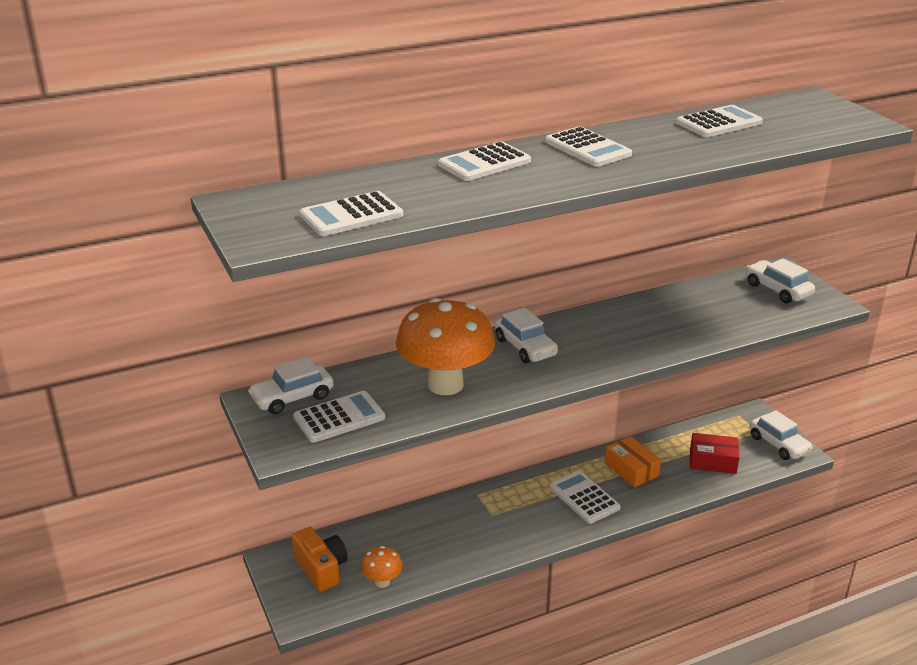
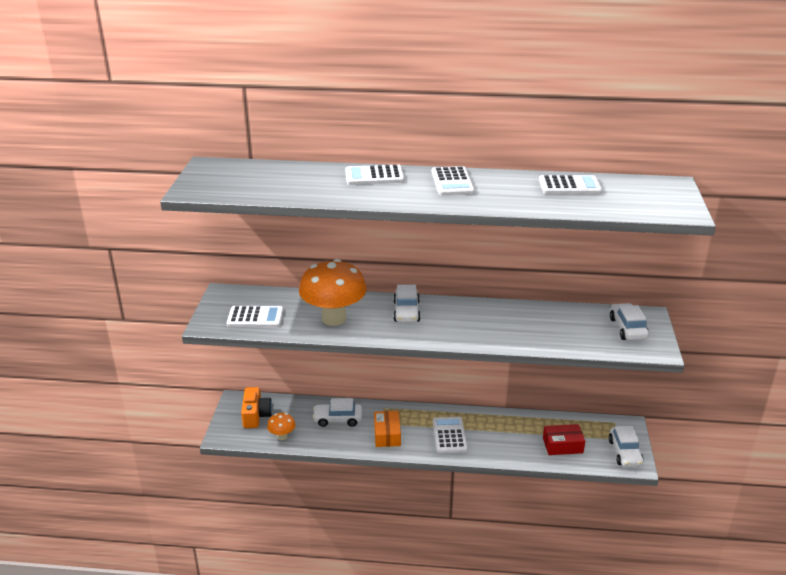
camera: 30 degrees right, 0 degrees up
white car [248,357,334,414] -> white car moved to [312,398,362,427]
white calculator [300,191,403,236] -> none
orange box [605,436,661,488] -> orange box moved to [374,411,401,447]
red box [690,433,740,474] -> red box turned 45 degrees counterclockwise [543,424,585,455]

